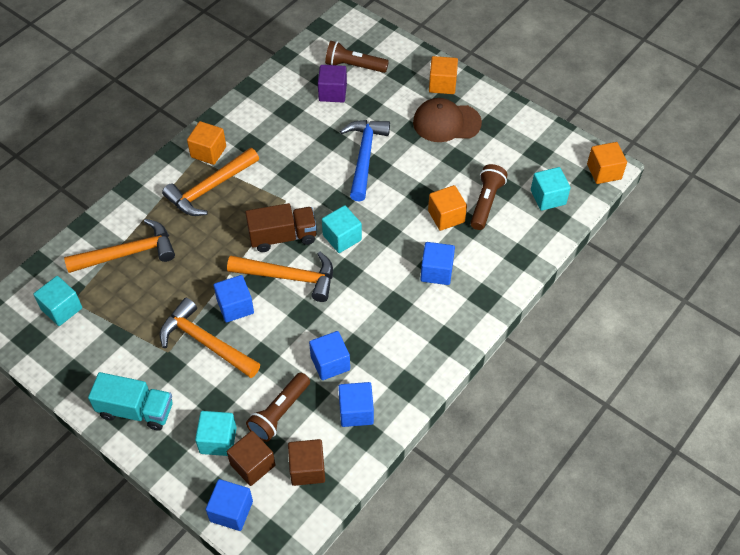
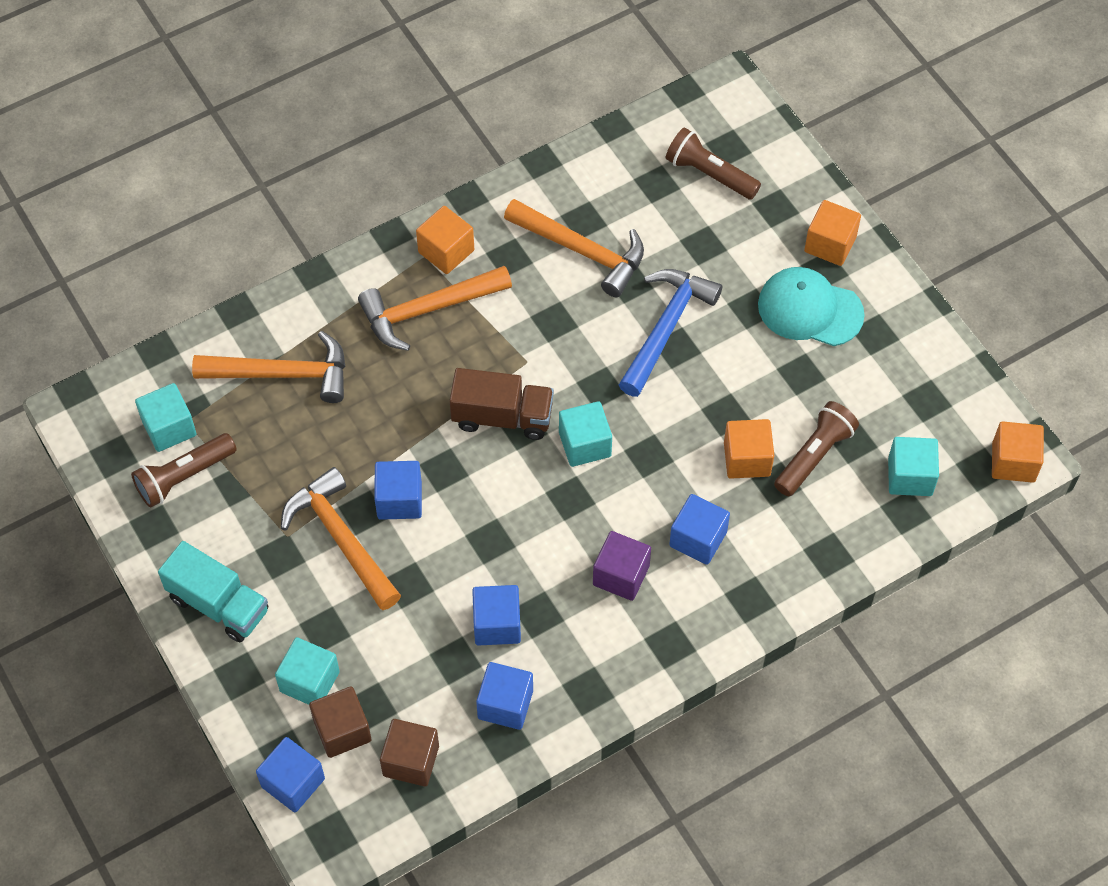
camera: 20 degrees right, 5 degrees up
orange hammer [227,252,333,302] -> orange hammer moved to [504,199,644,297]
brown flashlight [246,372,310,442] -> brown flashlight moved to [131,433,237,508]
purple cube [318,65,347,102] -> purple cube moved to [593,531,651,601]
brown cap [413,98,482,142] -> turquoise cap [758,267,865,346]

